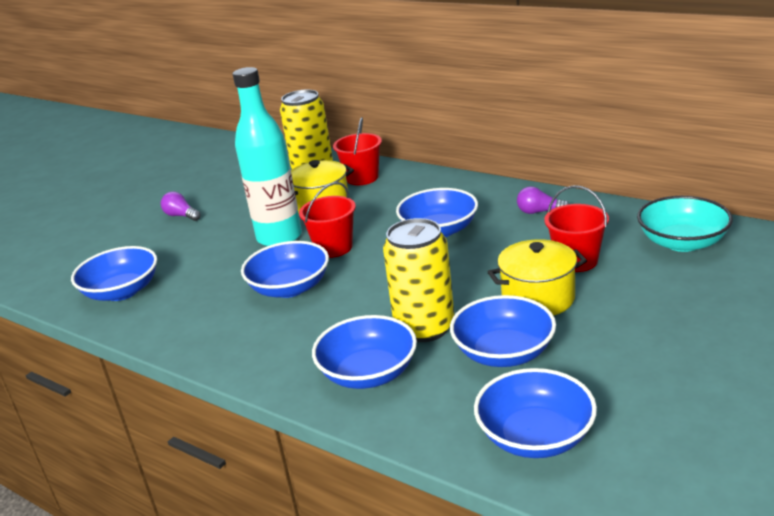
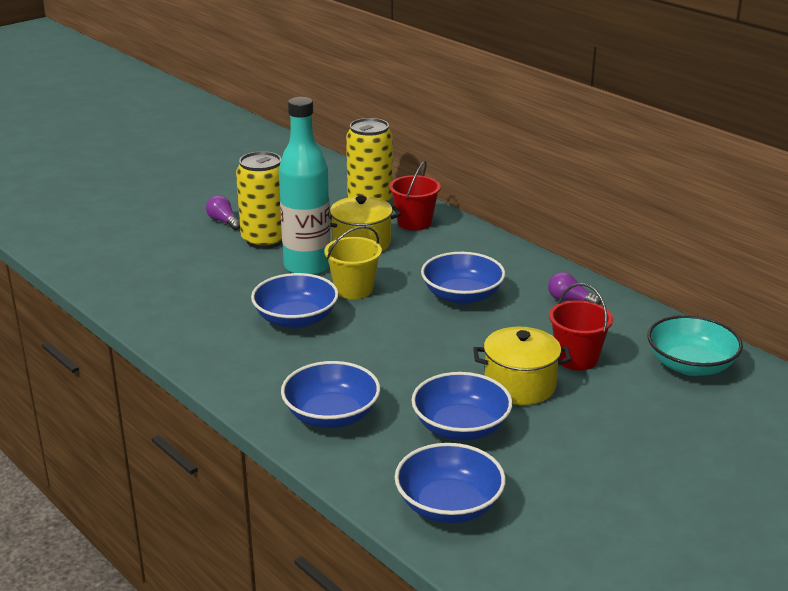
camera: 10 degrees right, 0 degrees up
blue bowl [71,246,157,301] -> none
red bucket [299,182,356,258] -> yellow bucket [324,226,382,299]
yellow can [383,218,454,342] -> yellow can moved to [236,151,282,249]

